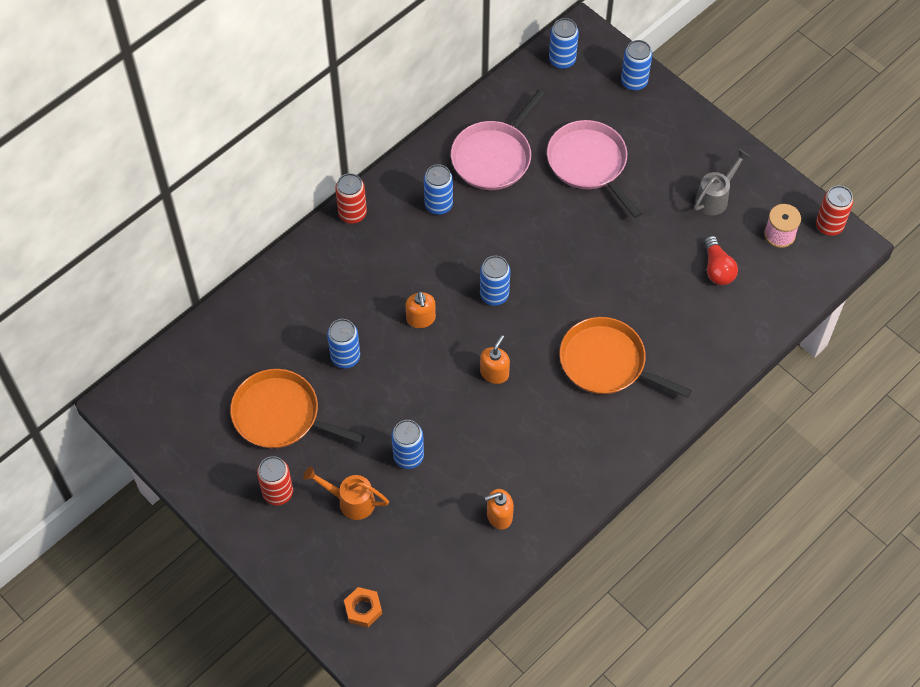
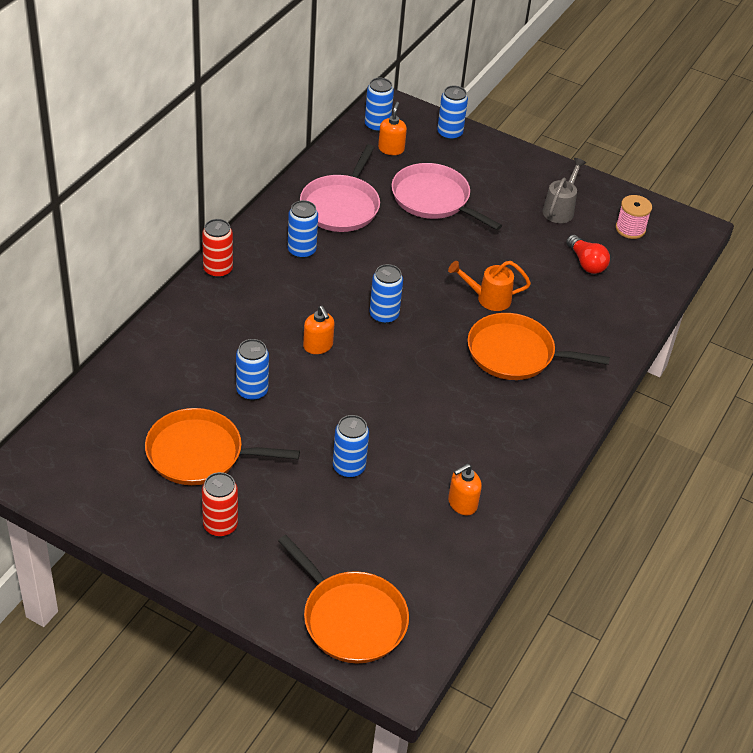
camera: 20 degrees left, 15 degrees down
orange watering can [303,466,389,520] -> orange watering can moved to [448,261,531,311]
orange nut [344,587,382,627] -> orange pan [278,535,409,663]
orange soap dispenser [480,335,510,384] -> orange soap dispenser moved to [378,102,407,155]
red can [816,185,853,236] -> none

